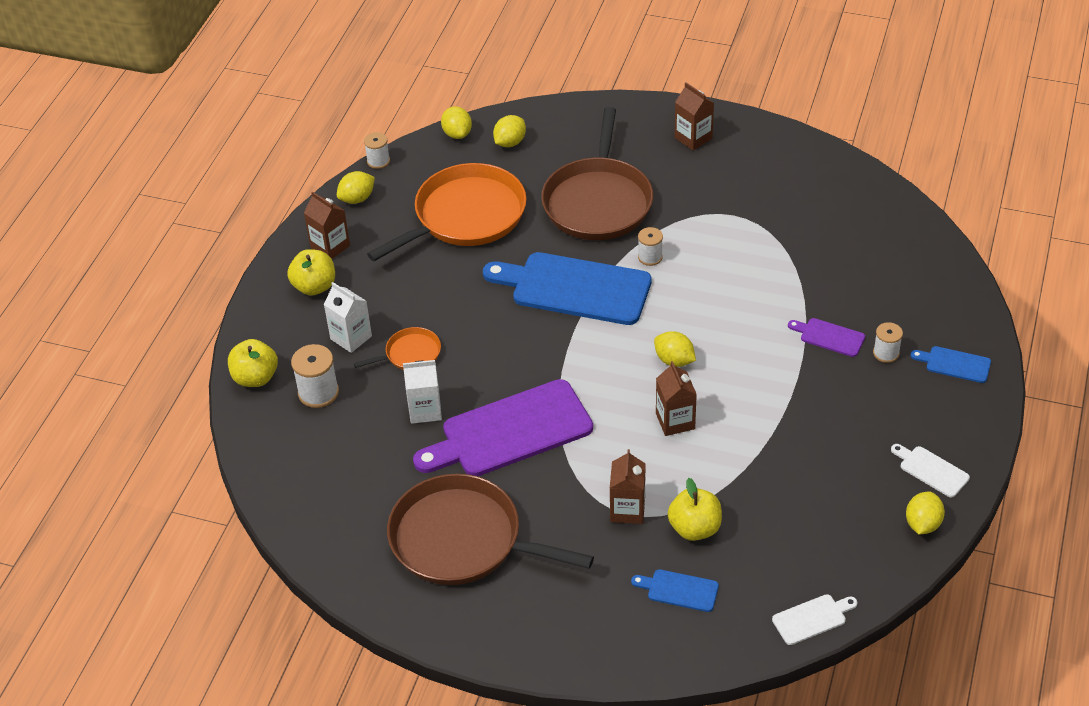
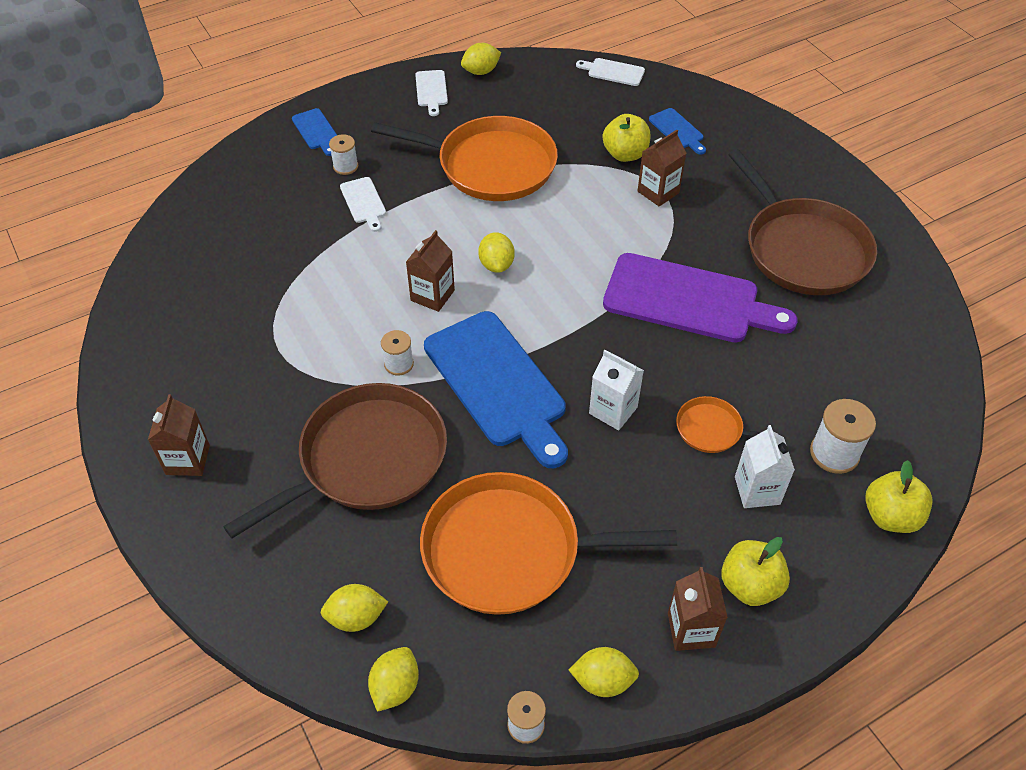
camera: 140 degrees left, 5 degrees up
white carton [403,360,442,424] -> white carton moved to [589,350,644,430]
brown carton [656,361,697,436] -> brown carton moved to [406,230,455,312]
purple cutting board [788,318,865,357] -> white cutting board [340,177,386,232]
none -> orange pan [371,116,558,201]

